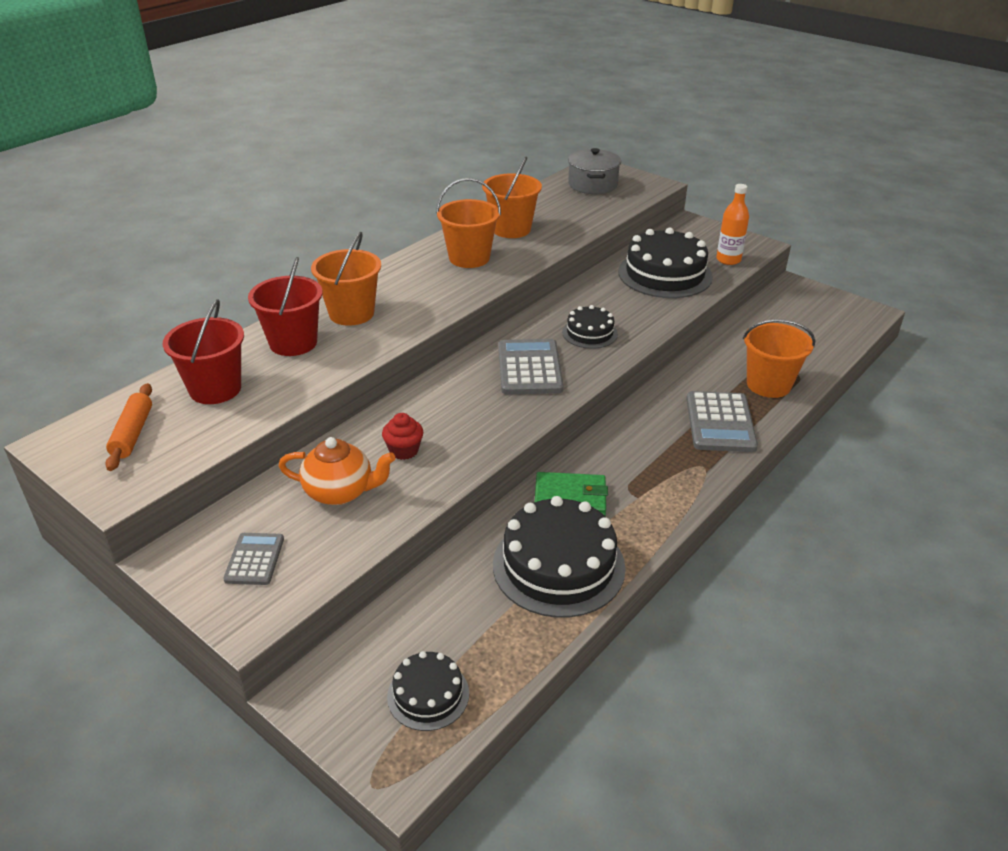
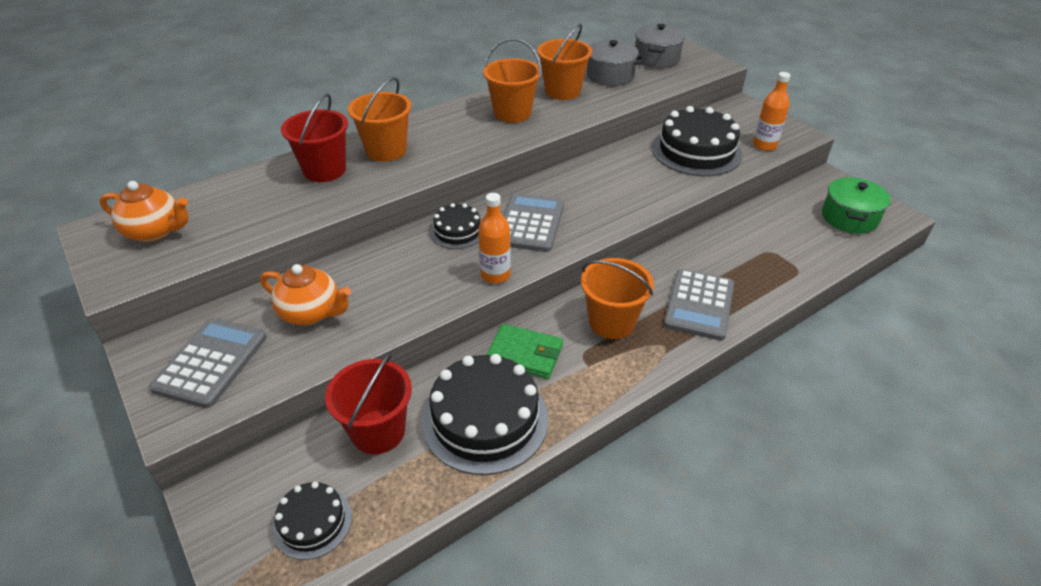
camera: 15 degrees right, 5 degrees up
orange rolling pin [105,383,152,471] -> orange teapot [100,181,188,242]
red bucket [163,299,244,404] -> red bucket moved to [325,352,412,454]
grey calculator [223,533,284,585] -> grey calculator [149,318,267,408], size x1.70
red cupcake [382,413,423,460] -> none
black cake [562,305,618,349] -> black cake moved to [430,203,481,249]
orange bucket [743,319,815,398] -> orange bucket moved to [581,258,654,339]
none -> orange bottle [478,193,511,283]
none -> grey pot [587,40,645,86]
none -> green pot [822,177,891,234]

